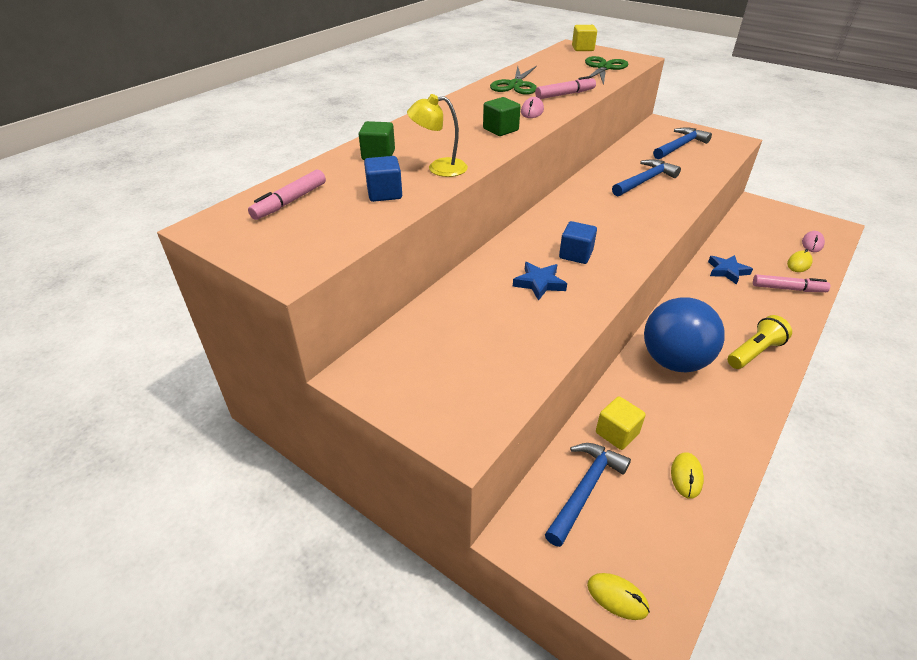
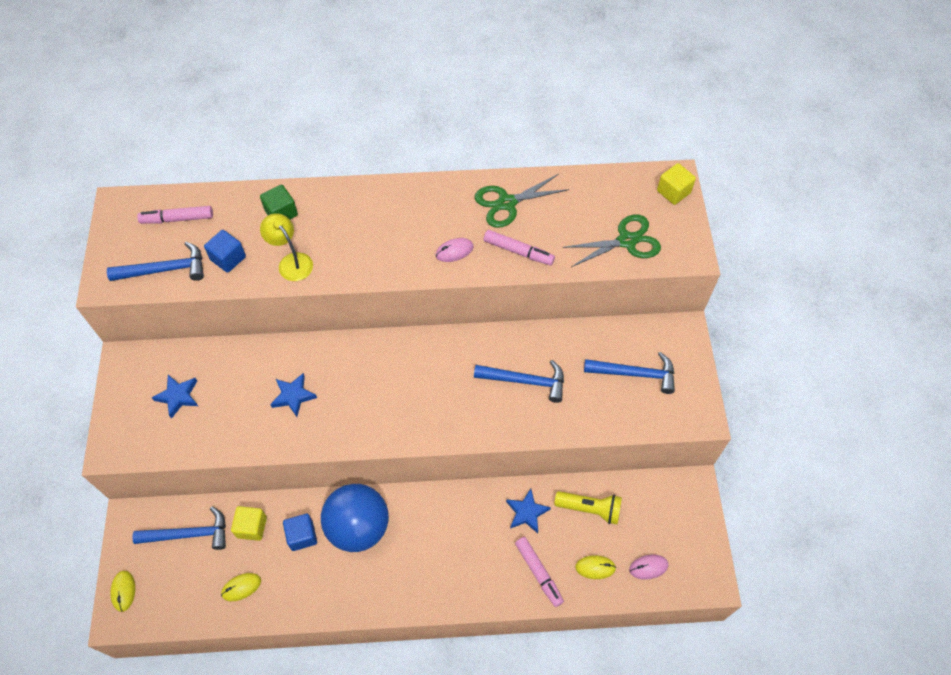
camera: 50 degrees right, 20 degrees up
green cube [483,97,521,136] -> none
blue cube [559,221,597,264] -> blue cube moved to [283,514,317,551]
yellow flashlight [728,315,792,369] -> yellow flashlight moved to [554,491,622,524]
none -> blue hammer [107,242,204,281]
none -> blue star [151,375,198,419]

